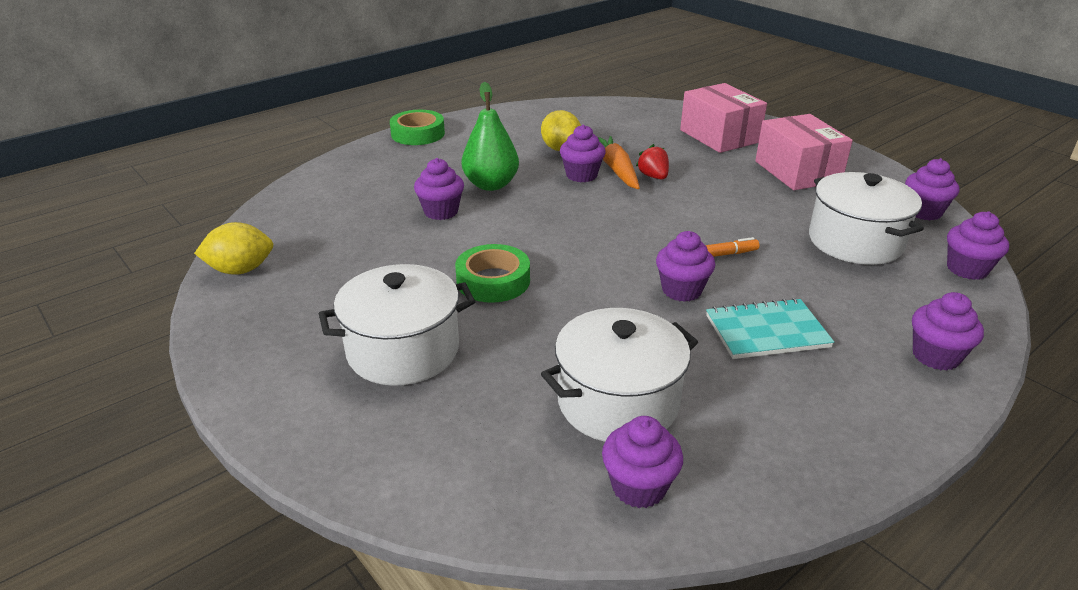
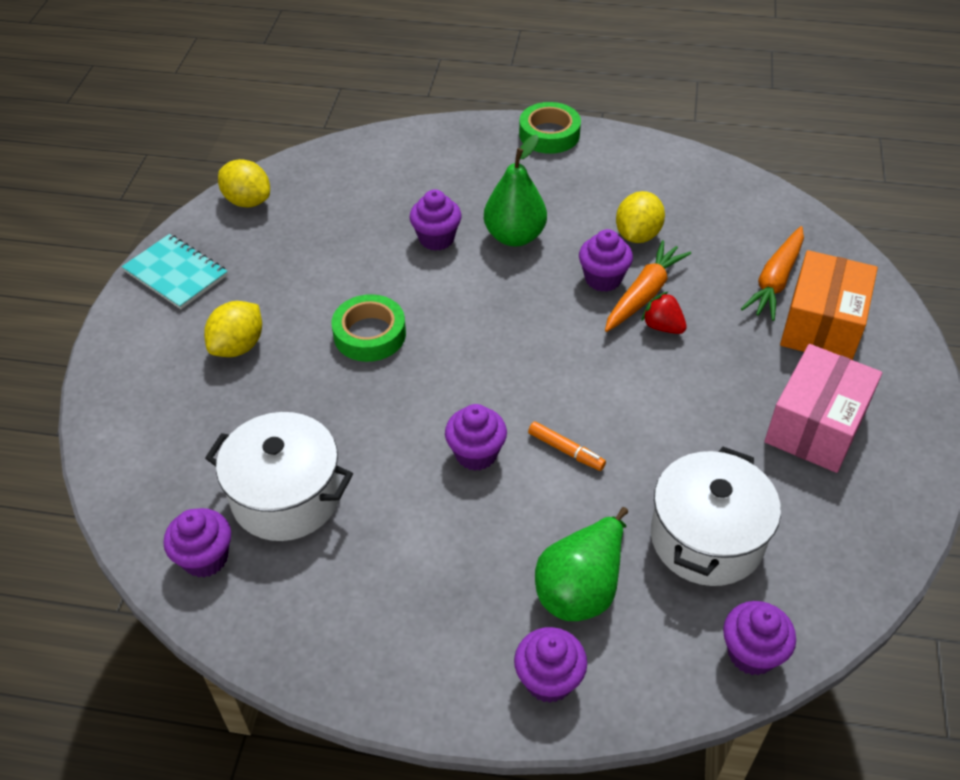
camera: 50 degrees right, 15 degrees up
white pot [319,264,475,386] -> yellow lemon [204,301,262,357]
red strawberry [636,144,669,179] -> red strawberry turned 75 degrees counterclockwise [641,291,687,334]
pink box [680,83,767,153] -> orange box [780,250,878,360]
turquoise notebook [706,298,834,359] -> turquoise notebook moved to [122,234,228,309]
purple cupcake [905,158,959,221] -> none
none -> green pear [535,507,628,621]
none -> orange carrot [741,226,804,321]

